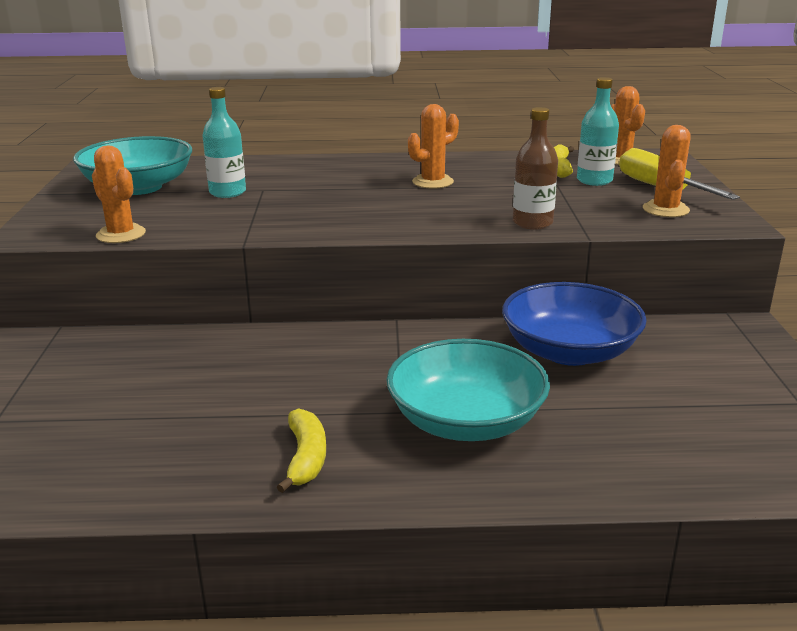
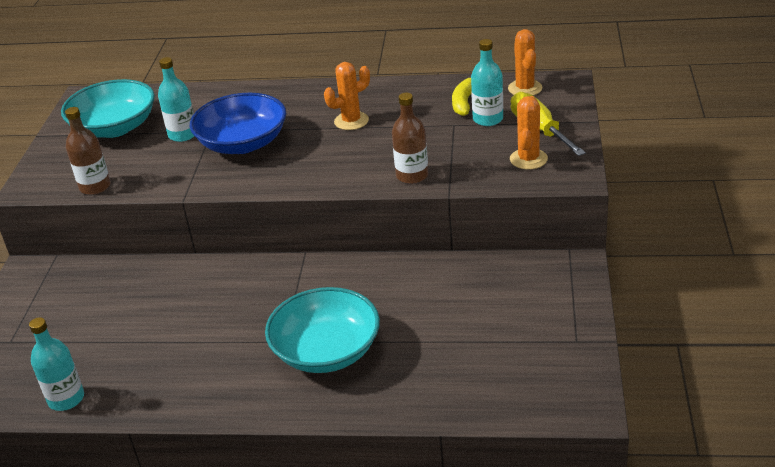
camera: 10 degrees right, 10 degrees up
orange cactus [92,145,146,243] -> brown bottle [65,107,111,195]
yellow banana [277,408,326,493] -> none
blue bowl [502,282,647,366] -> blue bowl moved to [190,93,286,154]
none -> turquoise bottle [29,317,84,411]

